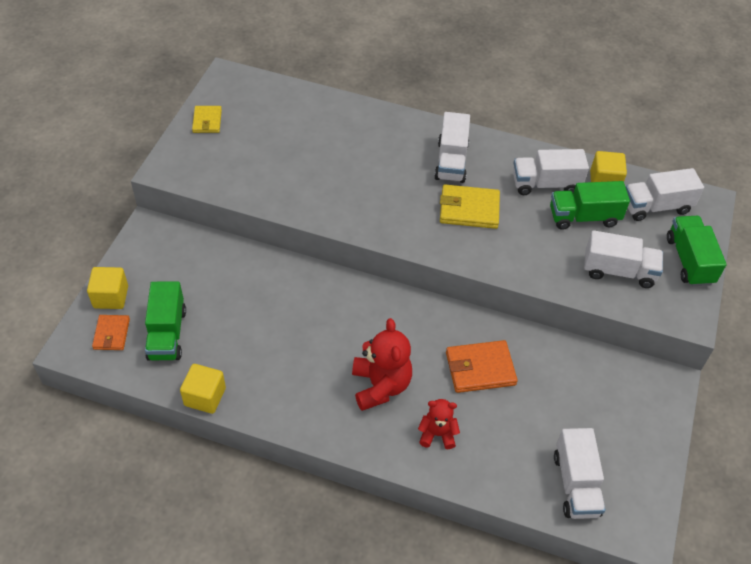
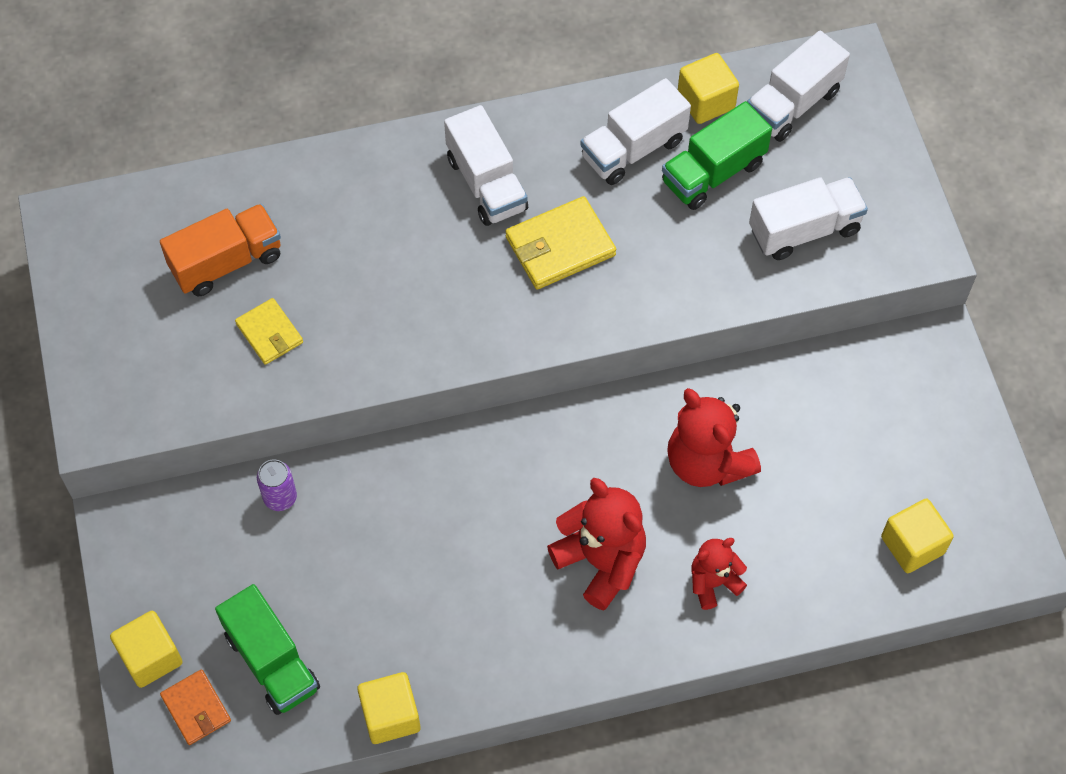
camera: 30 degrees left, 10 degrees up
yellow wallet [192,106,222,133] -> yellow wallet moved to [235,298,303,365]
orange wallet [446,340,518,393] -> red teddy bear [667,388,761,487]
white truck [554,428,606,519] -> yellow cube [881,498,954,573]
green truck [667,216,727,286] -> none
none -> orange truck [160,204,281,297]
none -> purple can [257,460,297,511]

